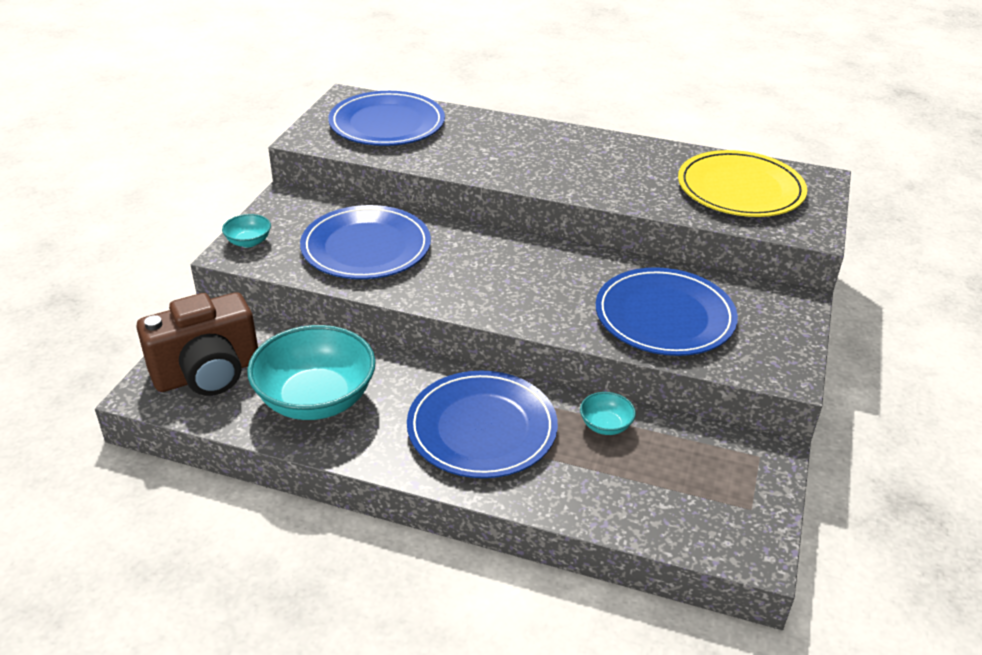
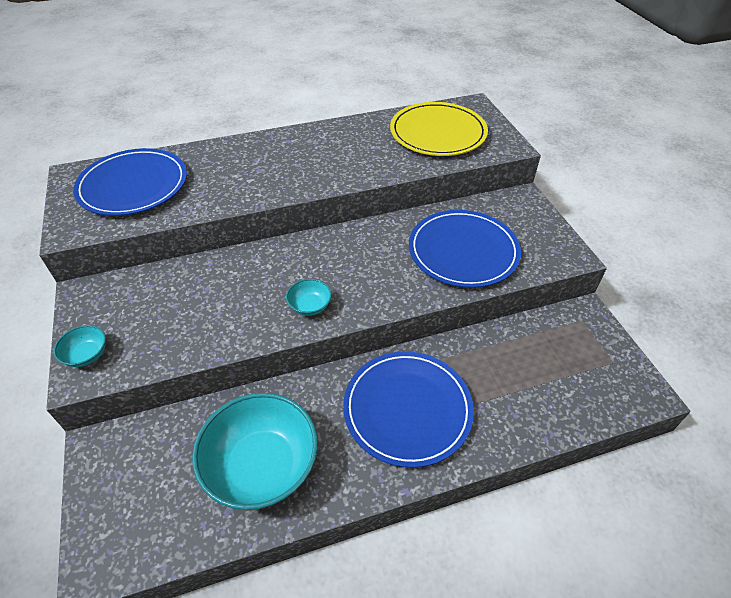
camera: 35 degrees left, 10 degrees up
brown camera [136,292,258,396] -> none
blue plate [300,205,431,279] -> none
turquoise bowl [580,392,636,435] -> turquoise bowl moved to [286,279,332,316]

